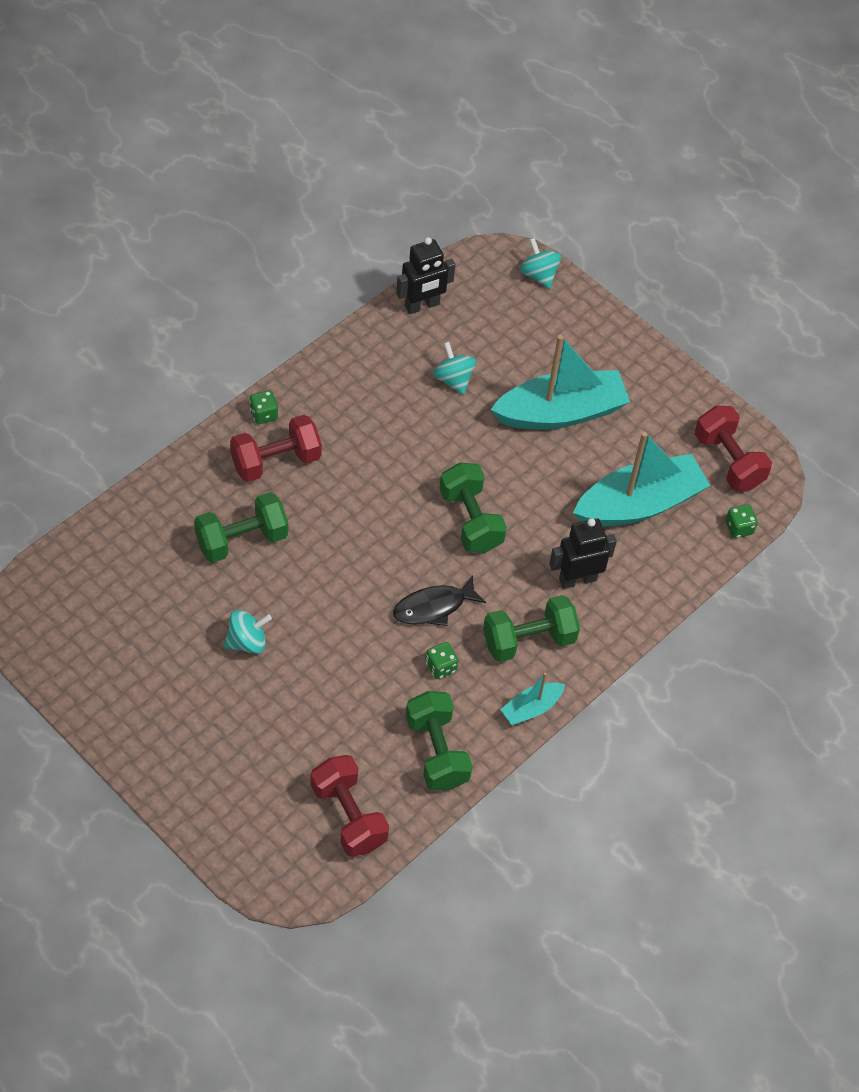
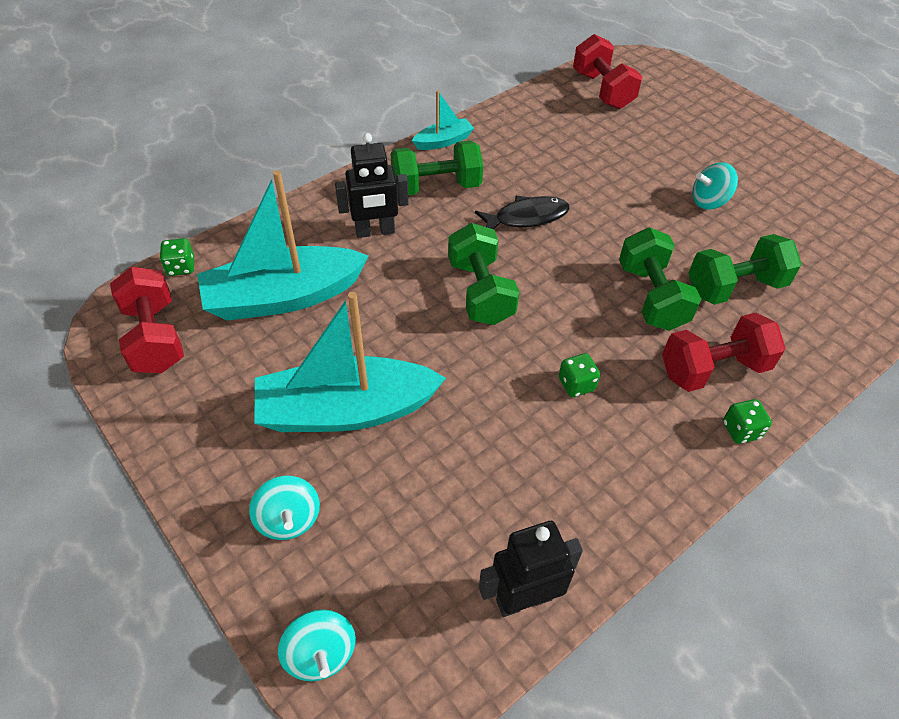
camera: 170 degrees left, 5 degrees down
green dumbbell [406,691,473,790] -> green dumbbell moved to [619,228,701,331]
green dice [425,642,459,679] -> green dice moved to [559,353,600,397]
turquoise spinning top [433,342,476,395] -> turquoise spinning top moved to [249,476,320,540]

